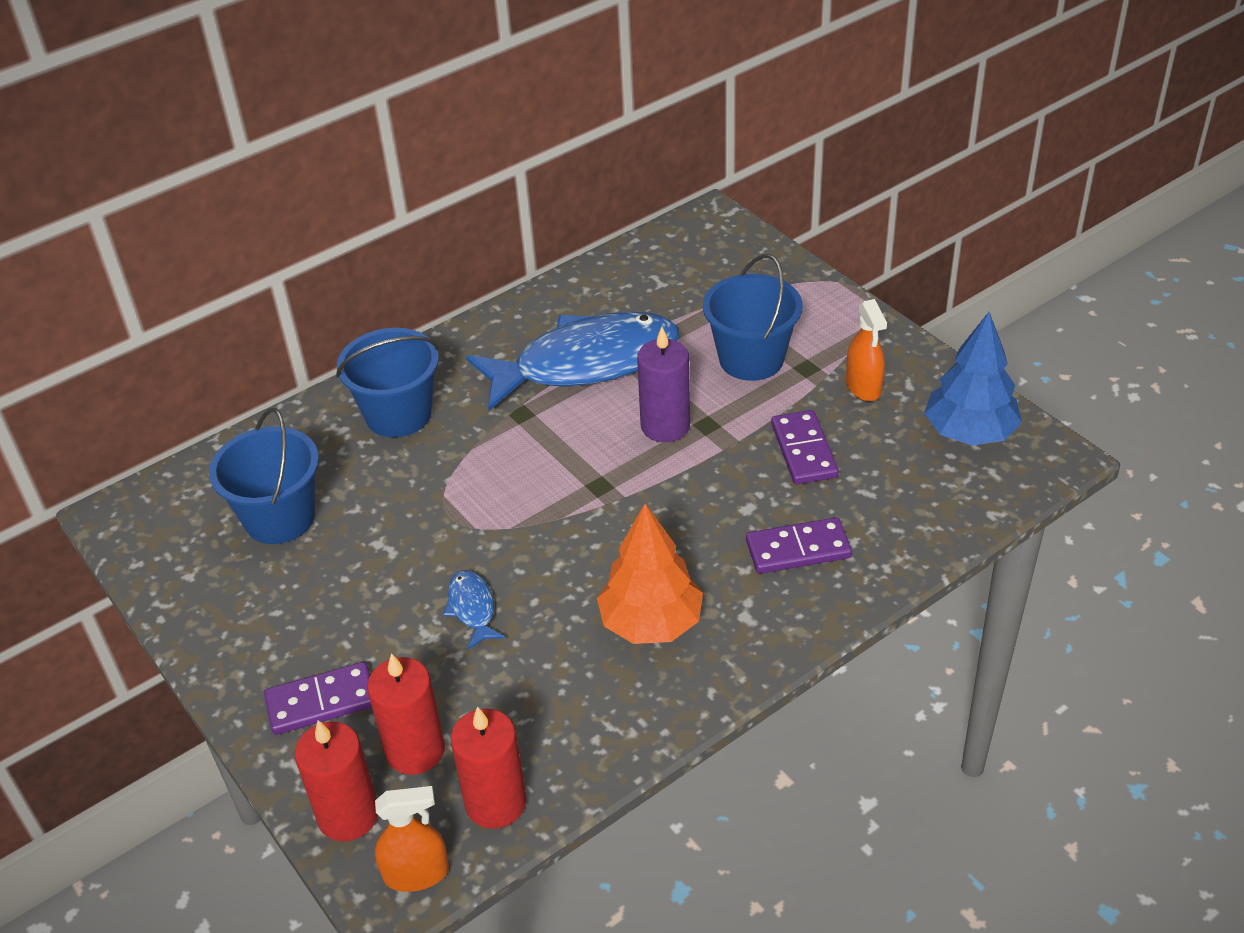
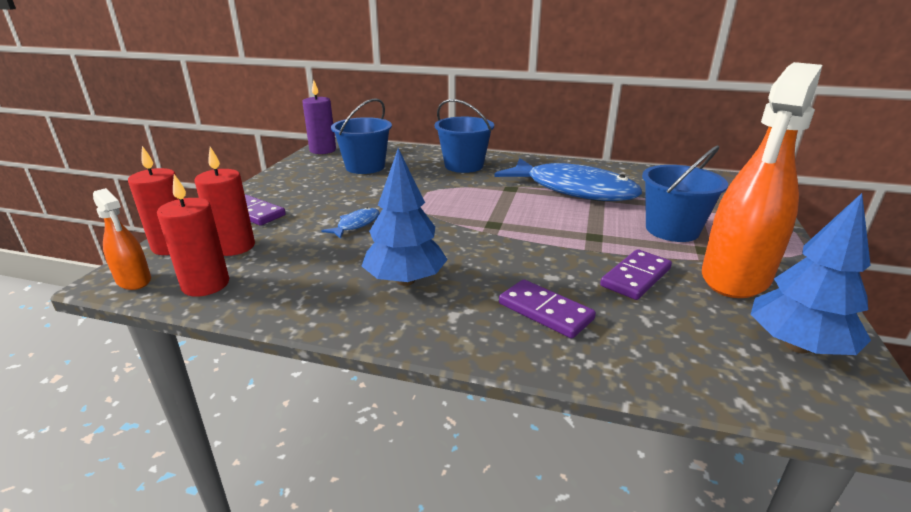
camera: 50 degrees right, 15 degrees down
orange tree [597,503,703,644] -> blue tree [362,148,448,286]
purple candle [637,327,690,442] -> purple candle moved to [302,80,336,154]
orange spray bottle [846,299,887,401] -> orange spray bottle [702,62,822,298], size x2.12

